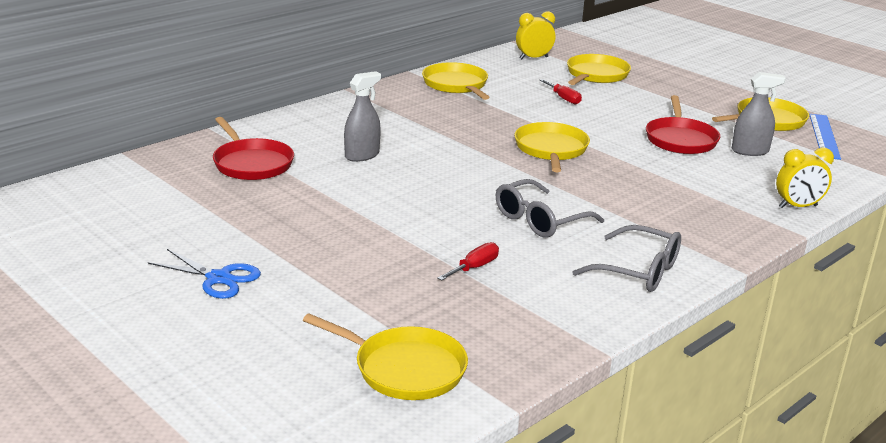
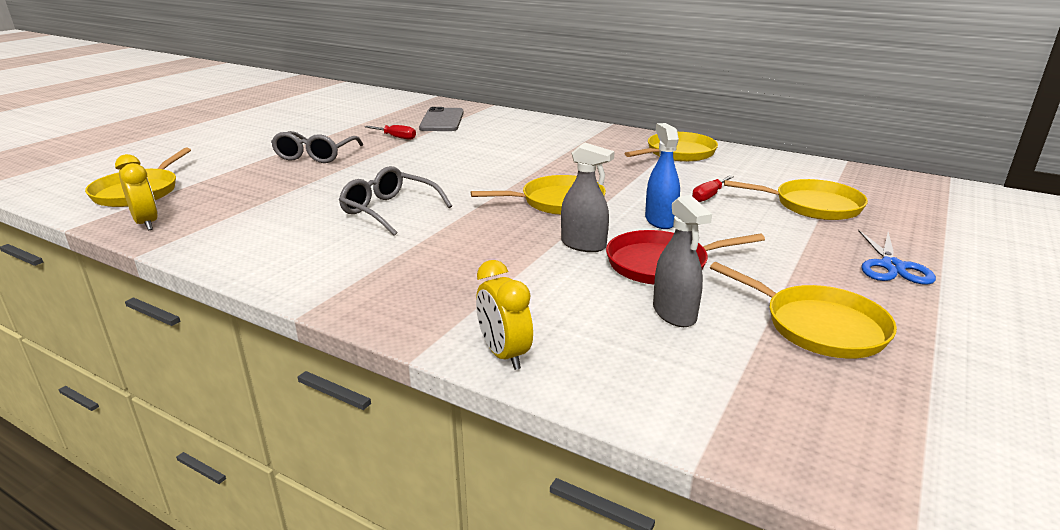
camera: 75 degrees right, 0 degrees up
blue scissors [148,249,261,299] -> blue scissors moved to [858,230,936,285]
red pan [213,117,294,180] -> grey phone [419,107,464,131]
grey spray bottle [344,71,381,162] -> grey spray bottle moved to [561,143,615,252]
red screwdriver [437,242,499,281] -> red screwdriver moved to [365,125,416,140]
yellow clock [516,11,555,59] -> yellow clock moved to [115,154,158,230]
grey glasses [573,225,681,292] -> grey glasses moved to [271,131,363,163]
blue ruler [809,114,841,160] -> none
none -> blue spray bottle [645,123,680,229]

